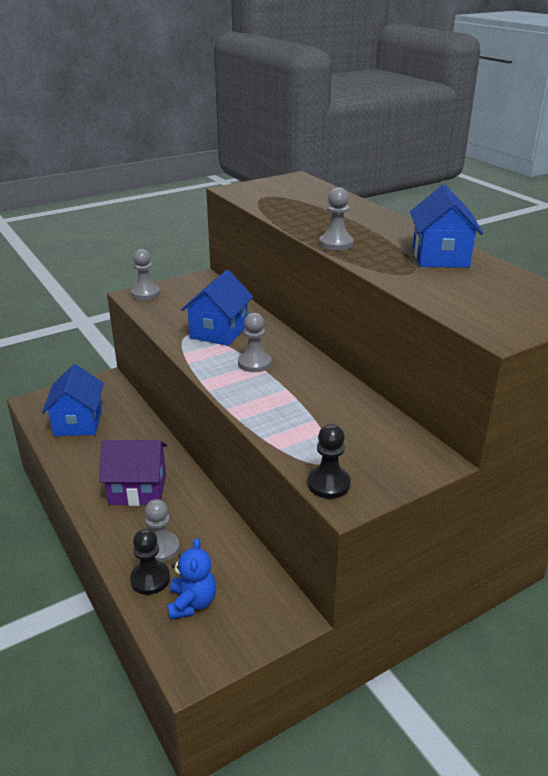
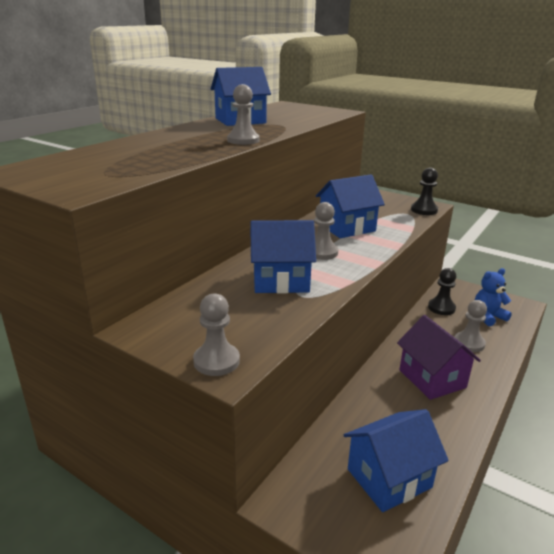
camera: 115 degrees left, 5 degrees down
black pawn [130,529,170,595] -> black pawn moved to [428,268,456,315]
none -> blue house [316,175,385,238]

